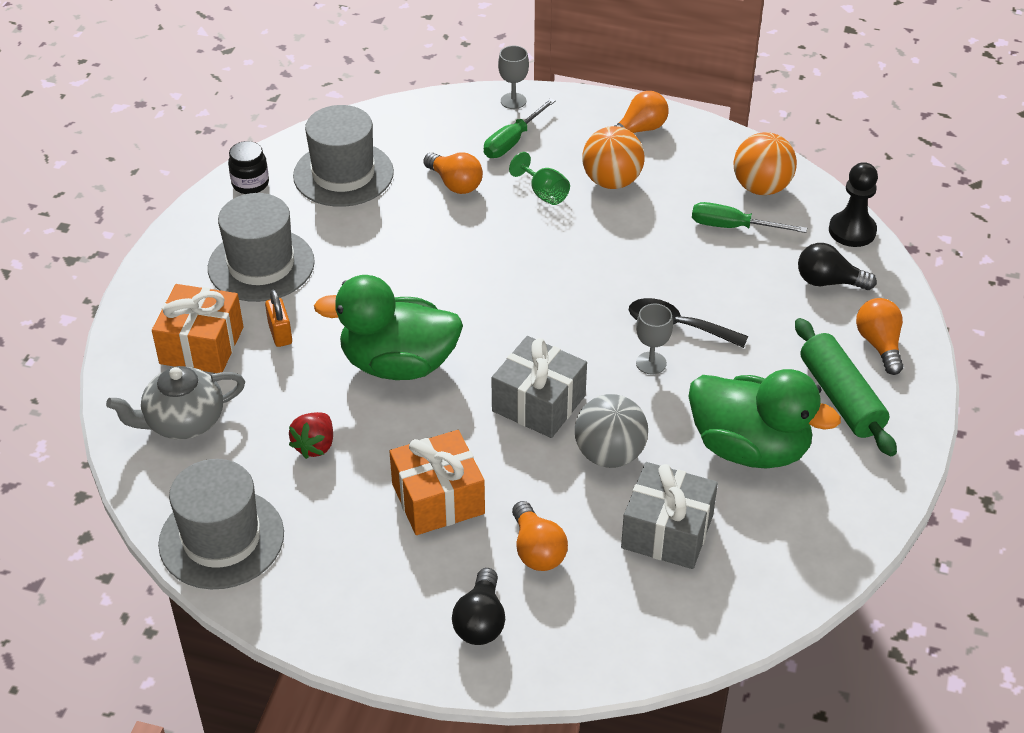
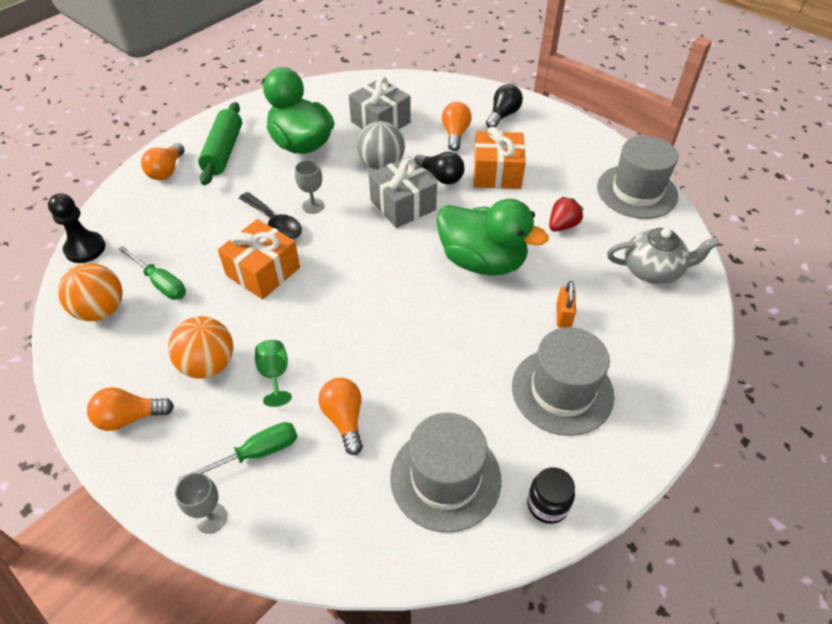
camera: 155 degrees left, 5 degrees up
orange gift [152,284,243,373] -> orange gift moved to [218,219,300,299]
black light bulb [798,243,877,290] -> black light bulb moved to [414,152,465,184]

